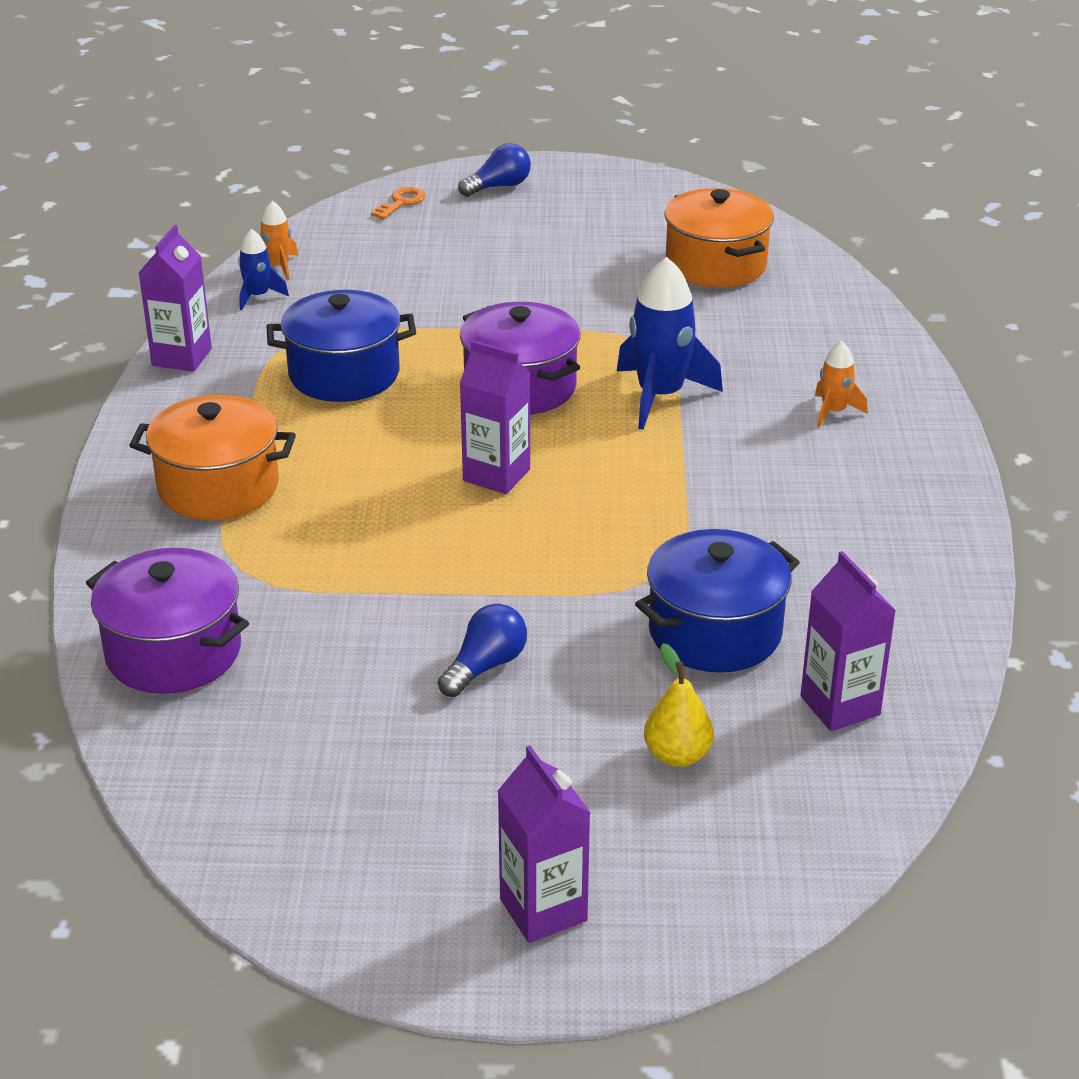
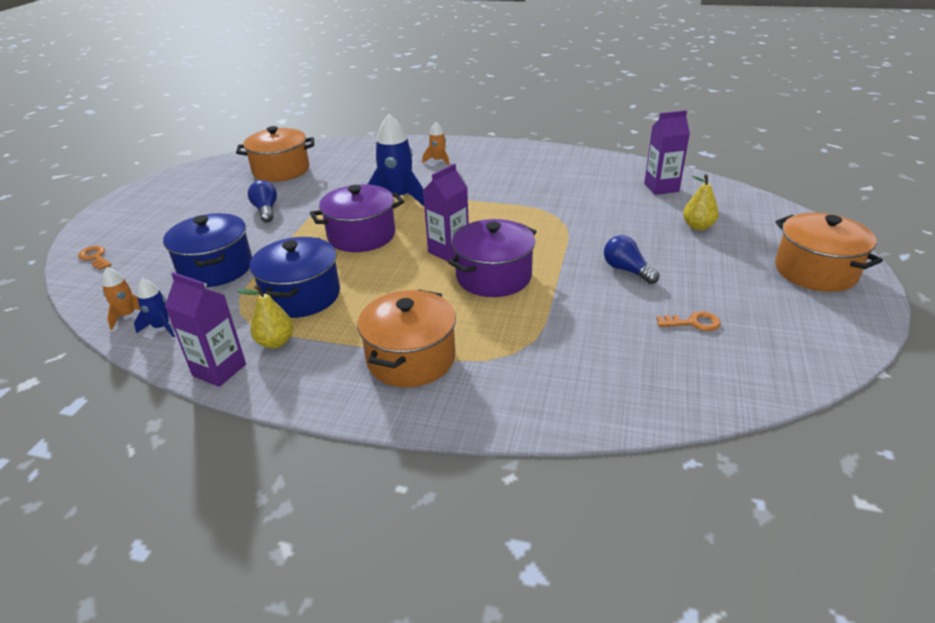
camera: 75 degrees left, 0 degrees up
purple pot [86,548,249,694] -> purple pot moved to [448,219,537,297]
blue light bulb [458,143,531,197] -> blue light bulb moved to [248,180,277,222]
purple carton [498,745,591,943] -> orange pot [775,213,883,292]
blue pot [635,529,800,673] -> blue pot moved to [163,213,252,287]
none -> yellow pear [237,285,294,349]
none -> orange key [656,311,721,331]

